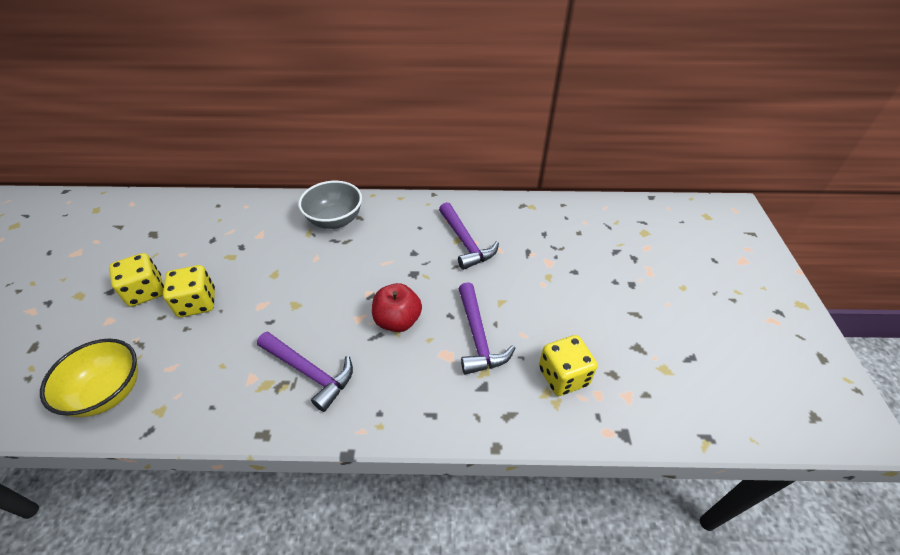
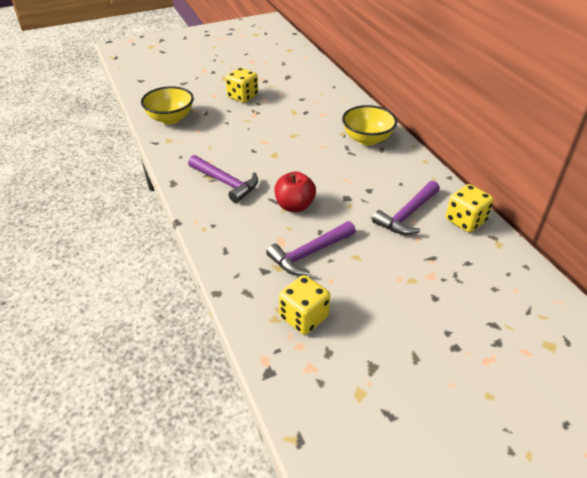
camera: 65 degrees right, 5 degrees down
yellow dice [163,265,215,317] -> yellow dice moved to [446,184,494,233]
purple hammer [257,331,353,412] -> purple hammer turned 60 degrees counterclockwise [188,155,258,203]
grey bowl [298,181,362,229] -> yellow bowl [342,105,397,146]

